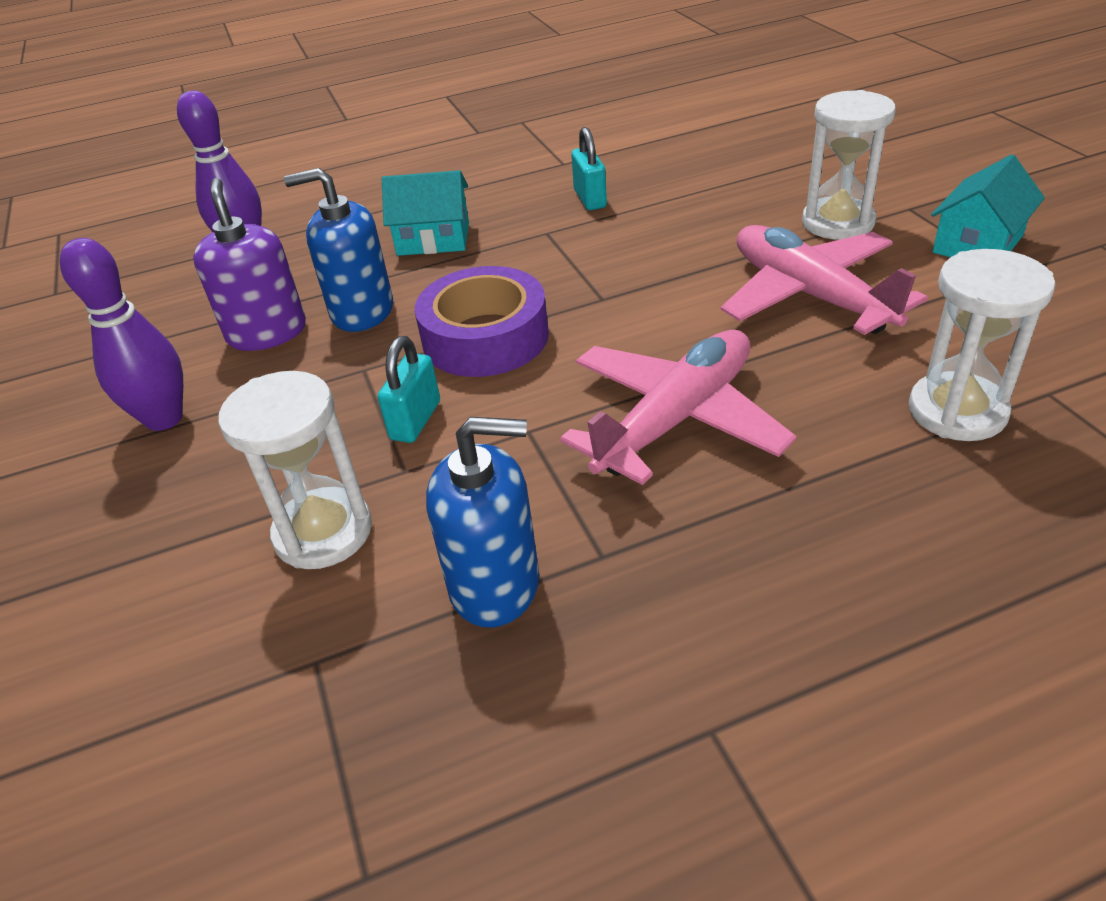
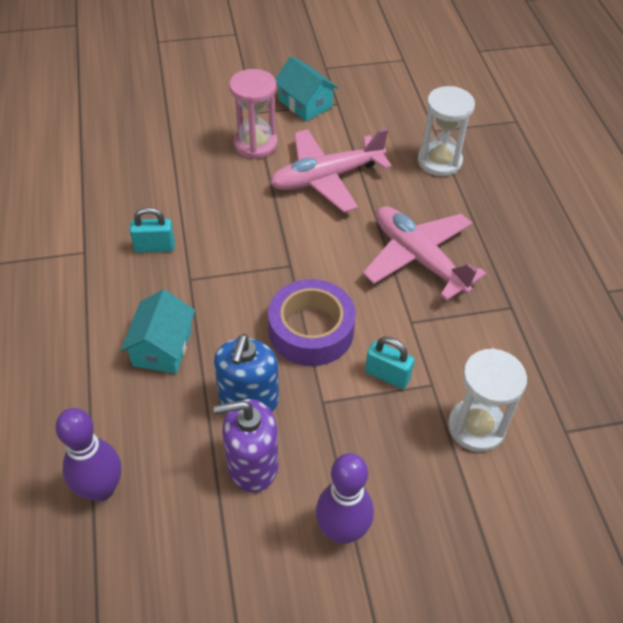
camera: 85 degrees left, 10 degrees up
blue soap dispenser [426,417,539,628] -> none
white hourglass [802,90,896,240] -> pink hourglass [229,69,278,159]

